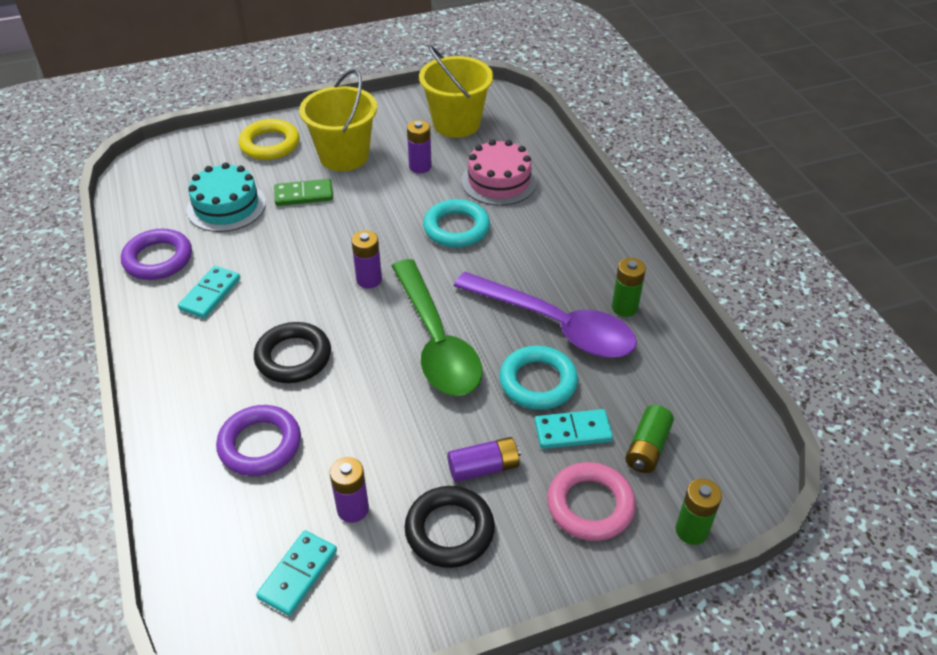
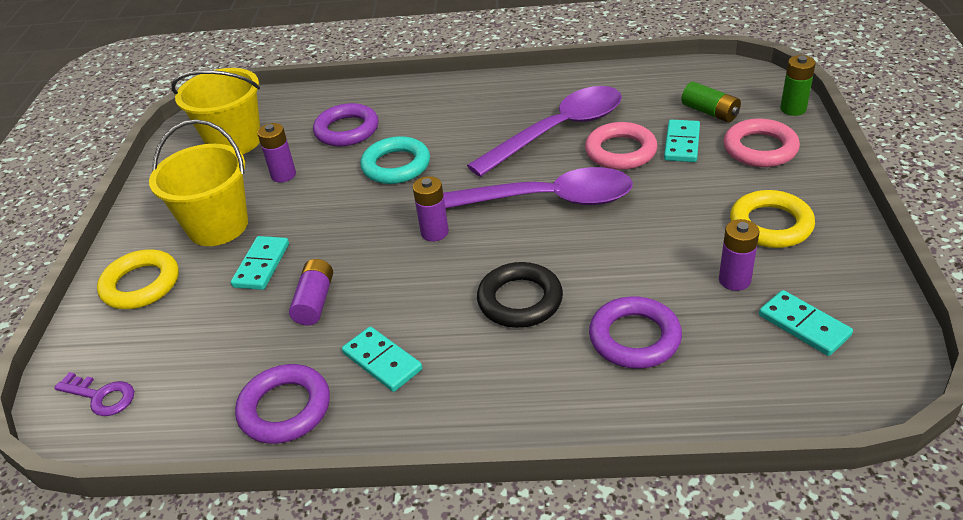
camera: 65 degrees left, 5 degrees down
turquoise cake [187,162,266,232] -> none
green domino [274,179,333,206] -> turquoise domino [231,236,289,290]
green spoon [392,259,482,396] -> purple spoon [443,167,633,208]
black ring [405,486,495,568] -> yellow ring [730,190,815,248]
purple battery [447,437,521,482] -> purple battery moved to [289,259,333,325]
pink cake [461,139,537,206] -> purple ring [313,103,378,147]
turquoise ring [499,346,578,410] -> pink ring [585,122,658,170]
green battery [612,258,646,317] -> none
none -> purple key [54,372,134,416]

